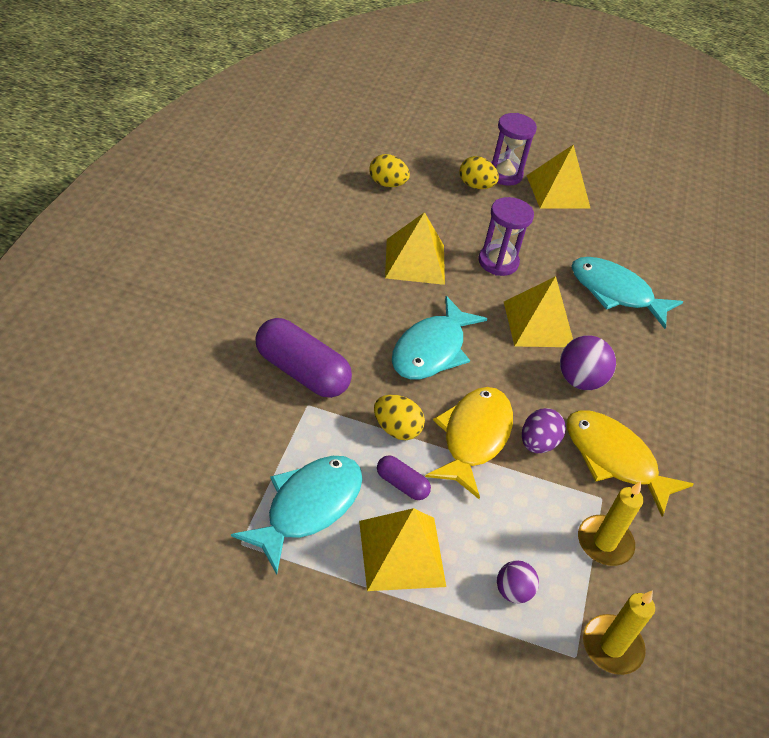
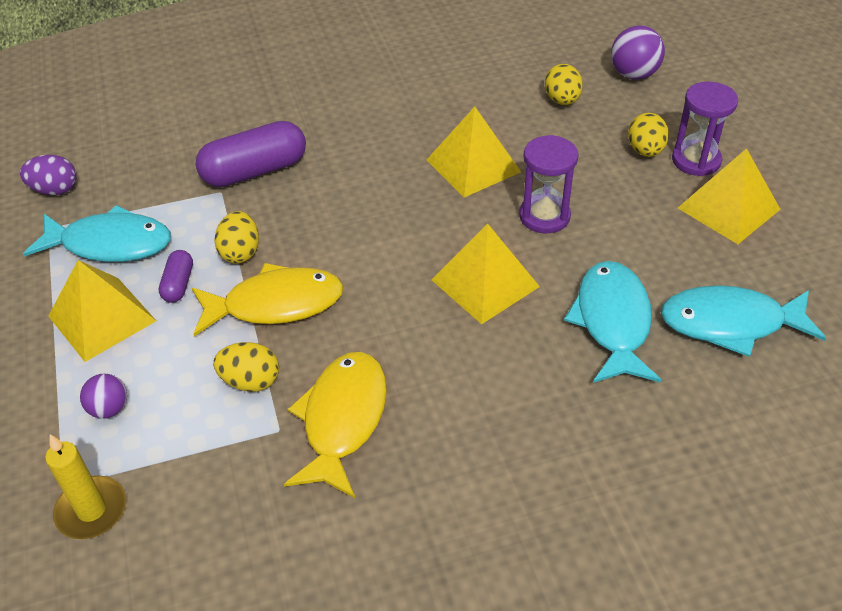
camera: 65 degrees right, 0 degrees up
purple capsule [256,318,352,398] -> purple capsule turned 60 degrees clockwise [196,121,306,187]
turquoise fish [392,296,487,379] -> turquoise fish moved to [661,285,826,357]
purple egg [522,408,566,453] -> purple egg moved to [20,155,77,195]
purple ball [560,335,616,390] -> purple ball moved to [611,25,665,80]
yellow candle [578,481,643,566] -> none
none -> yellow egg [213,342,279,392]

